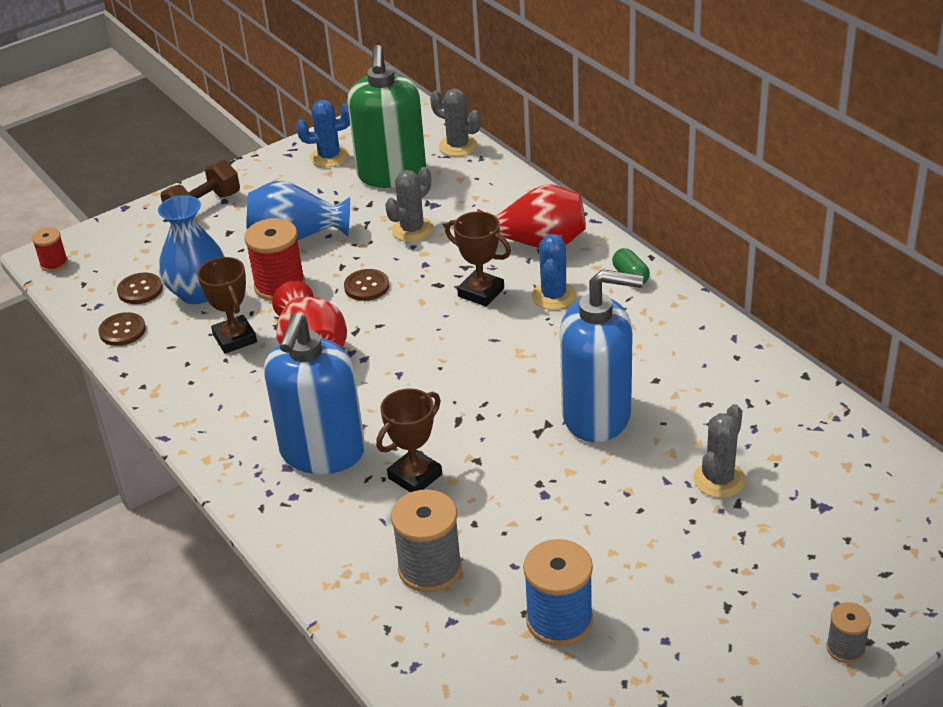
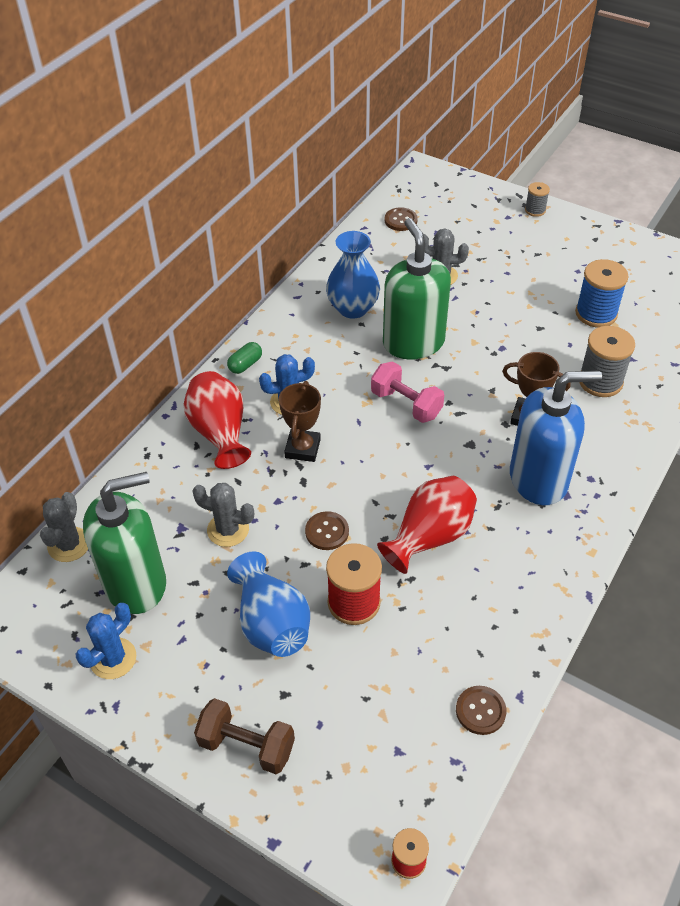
camera: 115 degrees left, 10 degrees up
brown button [117,273,163,304] -> brown button moved to [384,207,418,231]
blue vase [158,195,225,304] -> blue vase moved to [326,231,380,319]
brown trophy [197,257,257,354] -> none
blue cactus [296,100,350,167] -> blue cactus turned 75 degrees clockwise [75,603,136,679]
blue soap dispenser [560,269,643,442] -> green soap dispenser [383,218,451,359]
none -> pink dumbbell [371,361,444,423]

